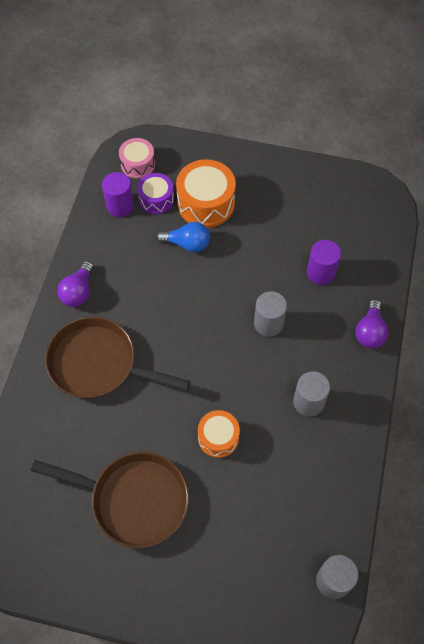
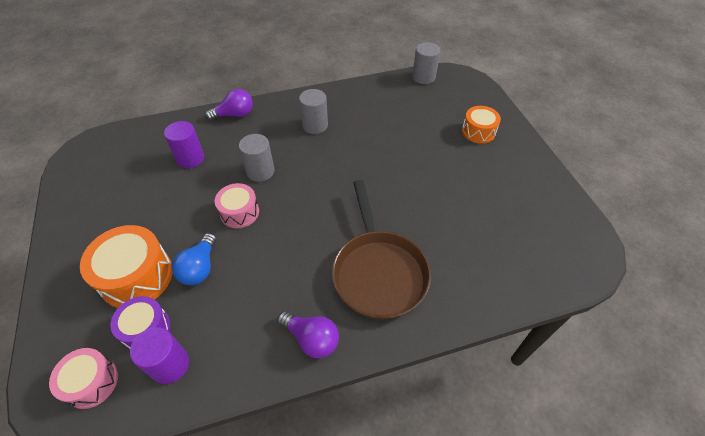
camera: 120 degrees left, 10 degrees down
brown pan [31,452,189,548] -> none
purple light bulb [57,261,94,307] -> purple light bulb turned 45 degrees clockwise [277,311,339,358]
blue light bulb [156,222,210,252] -> blue light bulb turned 150 degrees counterclockwise [172,233,216,285]
orange drum [198,410,240,458] -> orange drum moved to [462,106,501,144]
none -> pink drum [215,183,259,228]

